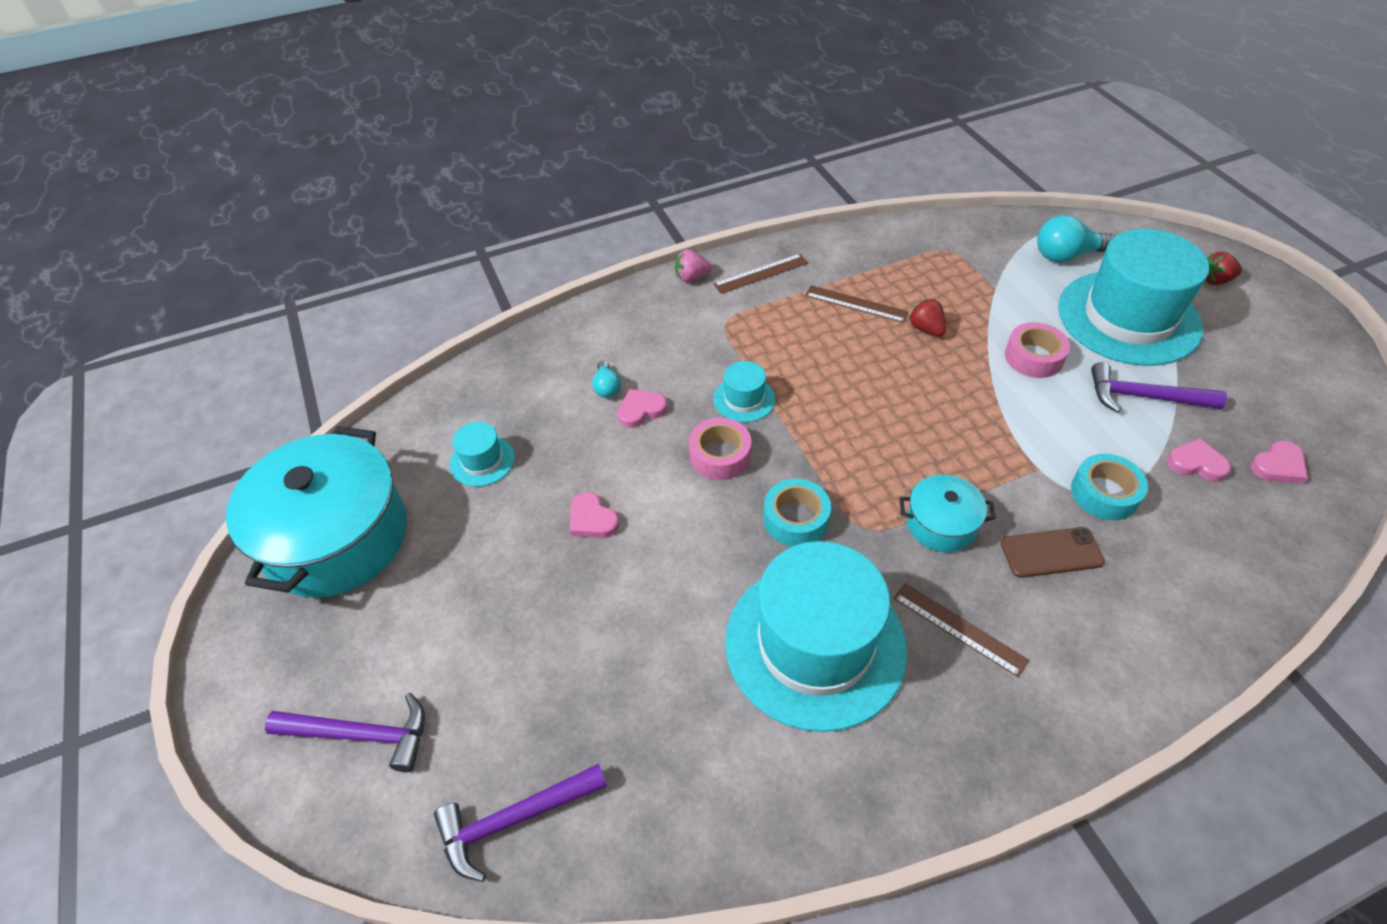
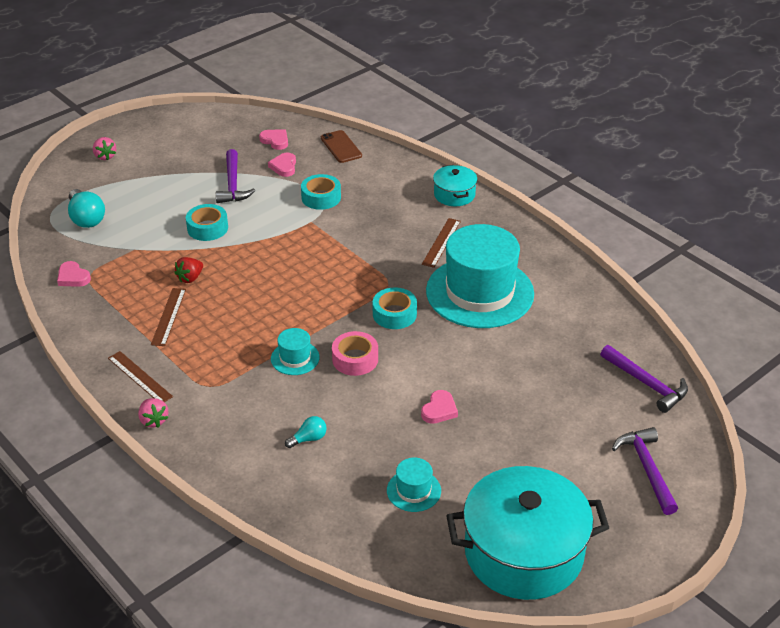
camera: 110 degrees left, 10 degrees down
pink heart [617,389,667,428] -> pink heart moved to [57,261,91,287]
turquoise pot [899,475,996,552] -> turquoise pot moved to [433,165,477,206]
brown phone [1001,527,1105,578] -> brown phone moved to [321,130,362,163]
pink tape [1005,322,1070,378] -> turquoise tape [186,204,228,241]
turquoise hat [1058,228,1209,366] -> none
red strawberry [1205,251,1242,285] -> pink strawberry [93,137,116,160]

